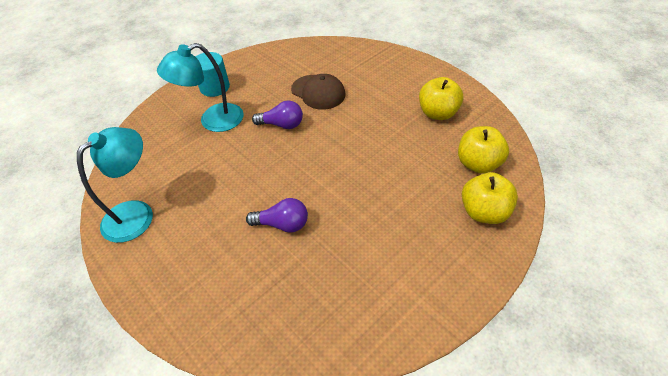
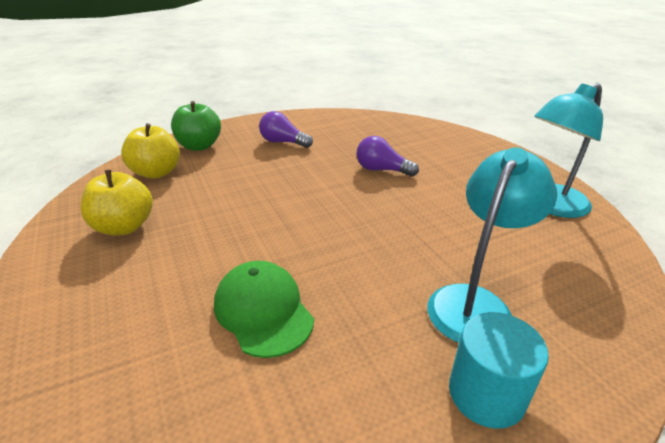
camera: 165 degrees left, 15 degrees down
turquoise lamp [157,43,243,132] -> turquoise lamp turned 45 degrees counterclockwise [427,147,557,343]
purple light bulb [252,100,303,129] -> purple light bulb moved to [259,111,313,148]
brown cap [291,74,346,110] -> green cap [214,261,314,358]
yellow apple [462,172,518,224] -> green apple [171,101,221,151]

